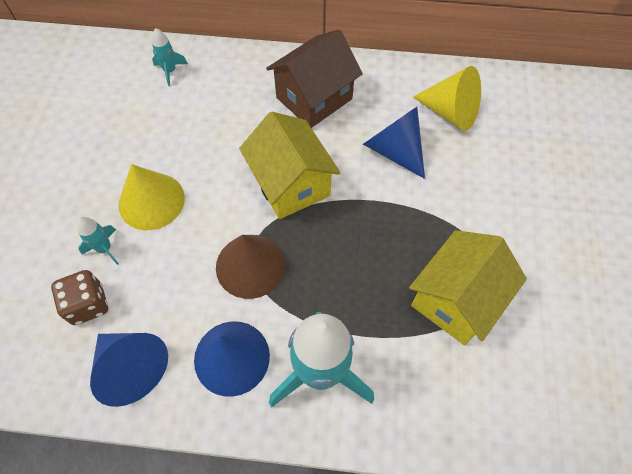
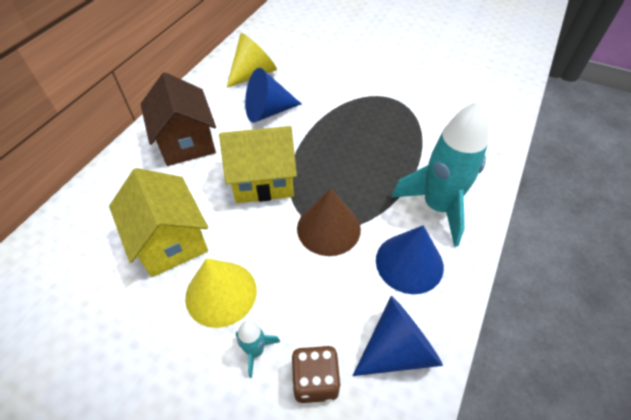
camera: 70 degrees left, 10 degrees down
turquoise rocket [152,28,188,86] -> none
yellow house [409,230,527,345] -> yellow house moved to [109,168,208,277]

